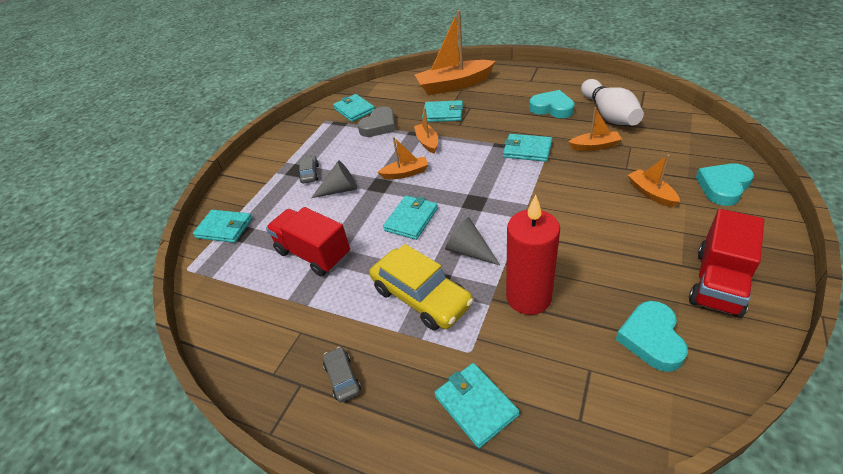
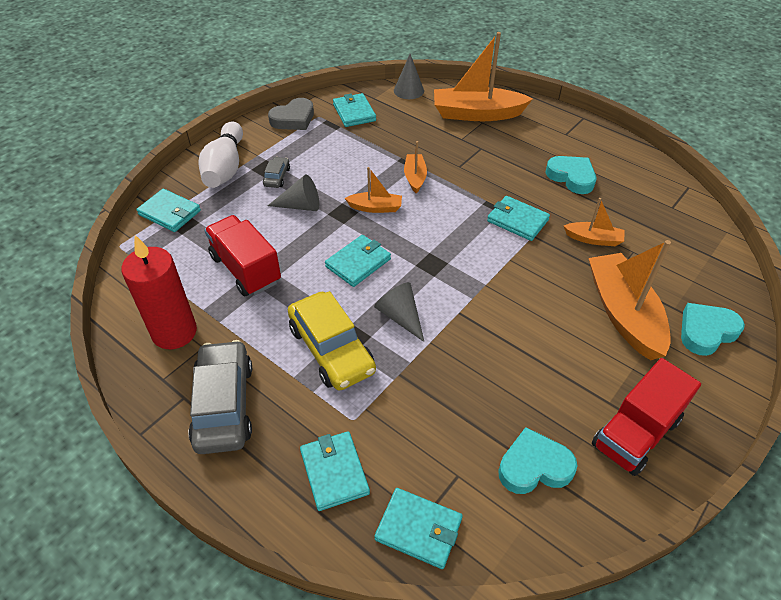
camera: 10 degrees right, 5 degrees up
grey car [323,347,361,403] -> grey car [188,340,252,454], size x2.11
grey heart [358,106,396,137] -> grey heart moved to [268,98,314,130]
turquoise wallet [422,100,463,122] -> turquoise wallet moved to [374,488,463,569]
red candle [506,195,560,315] -> red candle moved to [121,235,197,349]
white bowling pin [581,79,644,125] -> white bowling pin moved to [198,122,243,188]
turquoise heart [616,301,688,372] -> turquoise heart turned 60 degrees clockwise [498,427,577,494]
orange boat [628,154,680,207] -> orange boat [588,240,671,360], size x1.98
none -> grey cone [394,54,424,99]

